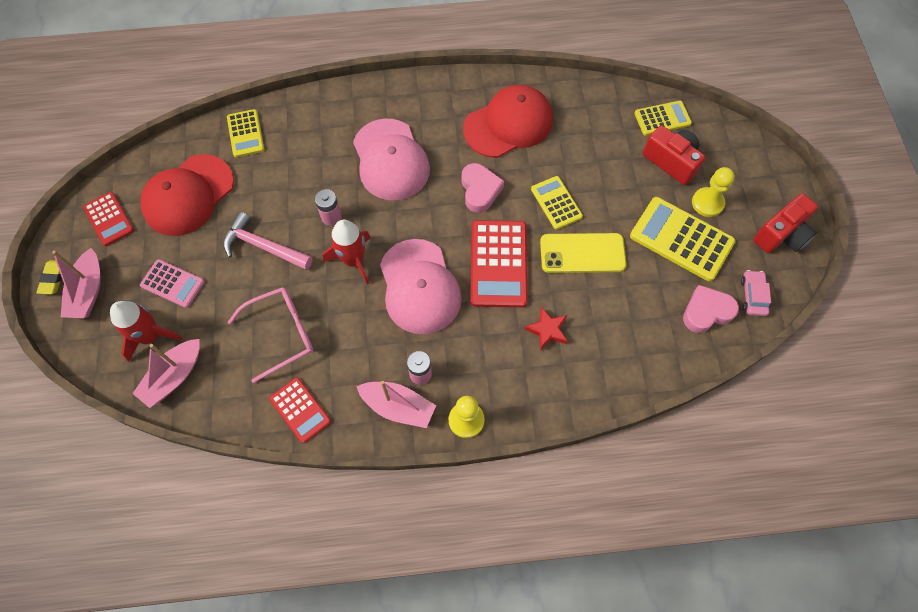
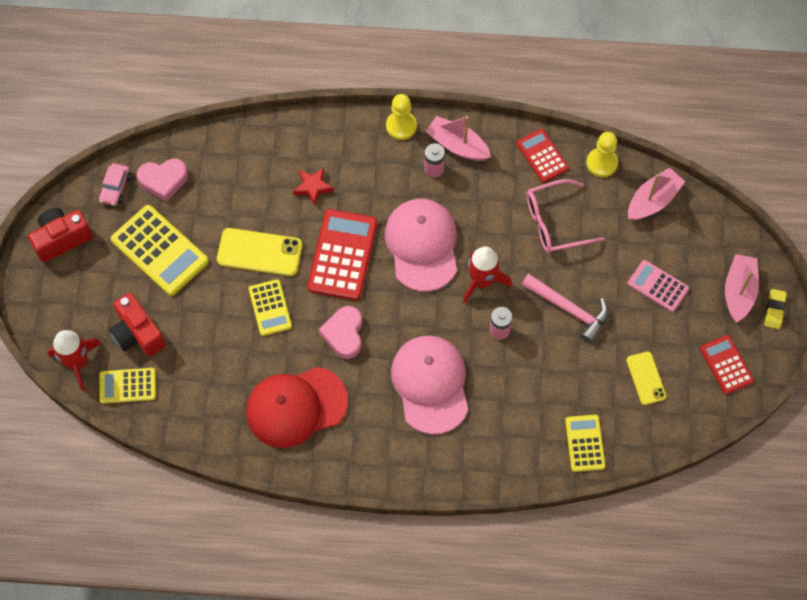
camera: 170 degrees left, 0 degrees up
red rocket [110,301,182,362] -> red rocket moved to [48,330,102,391]
red cap [140,154,234,236] -> yellow phone [626,352,666,405]
yellow pawn [692,167,735,217] -> yellow pawn moved to [586,132,618,177]

